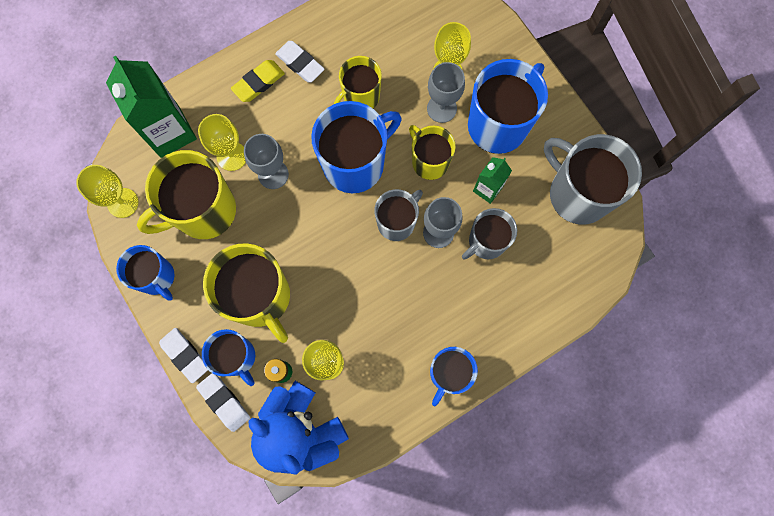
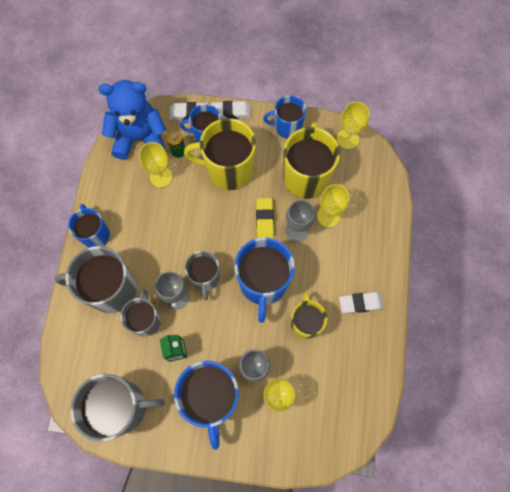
camera: 130 degrees right, 5 degrees down
green carton [106,56,197,158] -> none
yellow eraser [231,60,285,102] -> yellow eraser moved to [256,198,274,239]
yellow mug [409,125,456,180] -> none
none -> grey mug [54,246,137,313]

